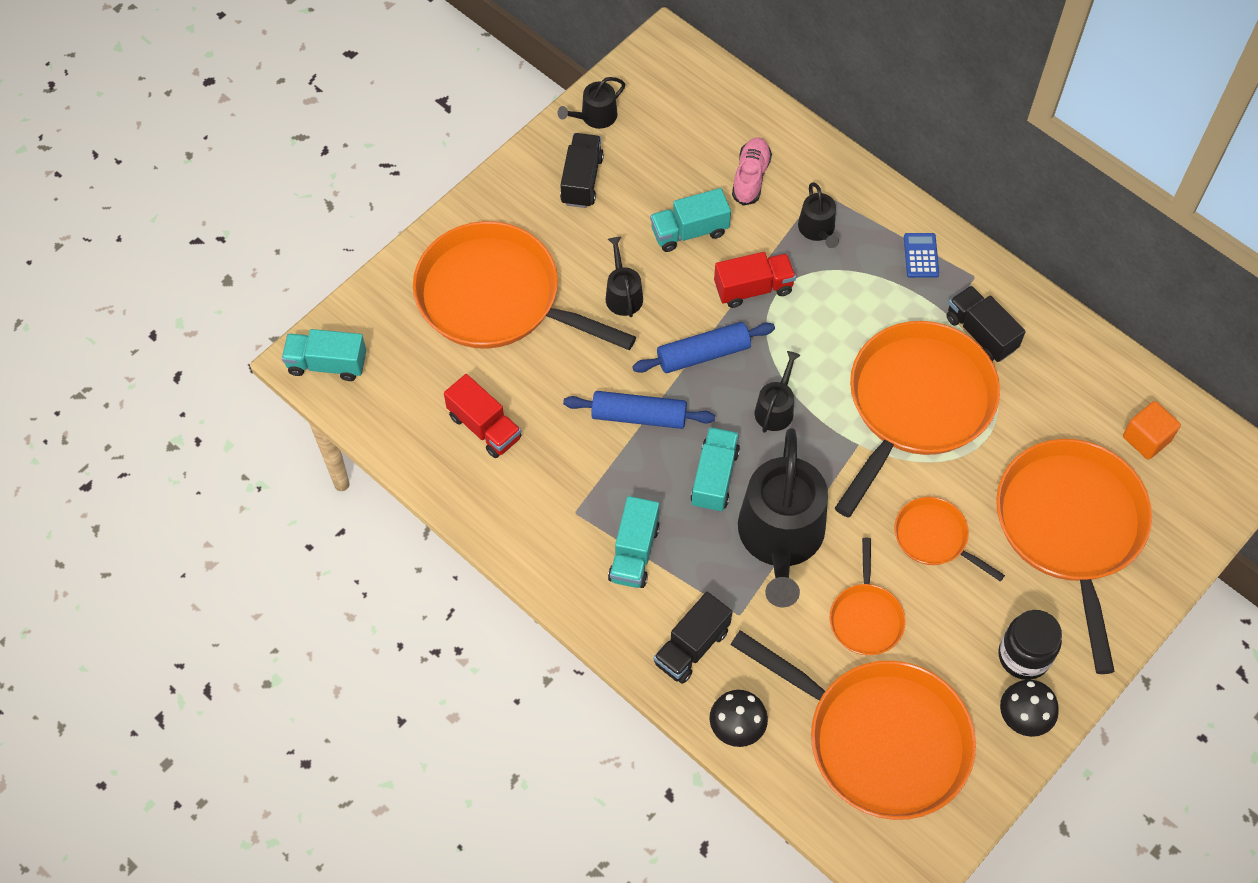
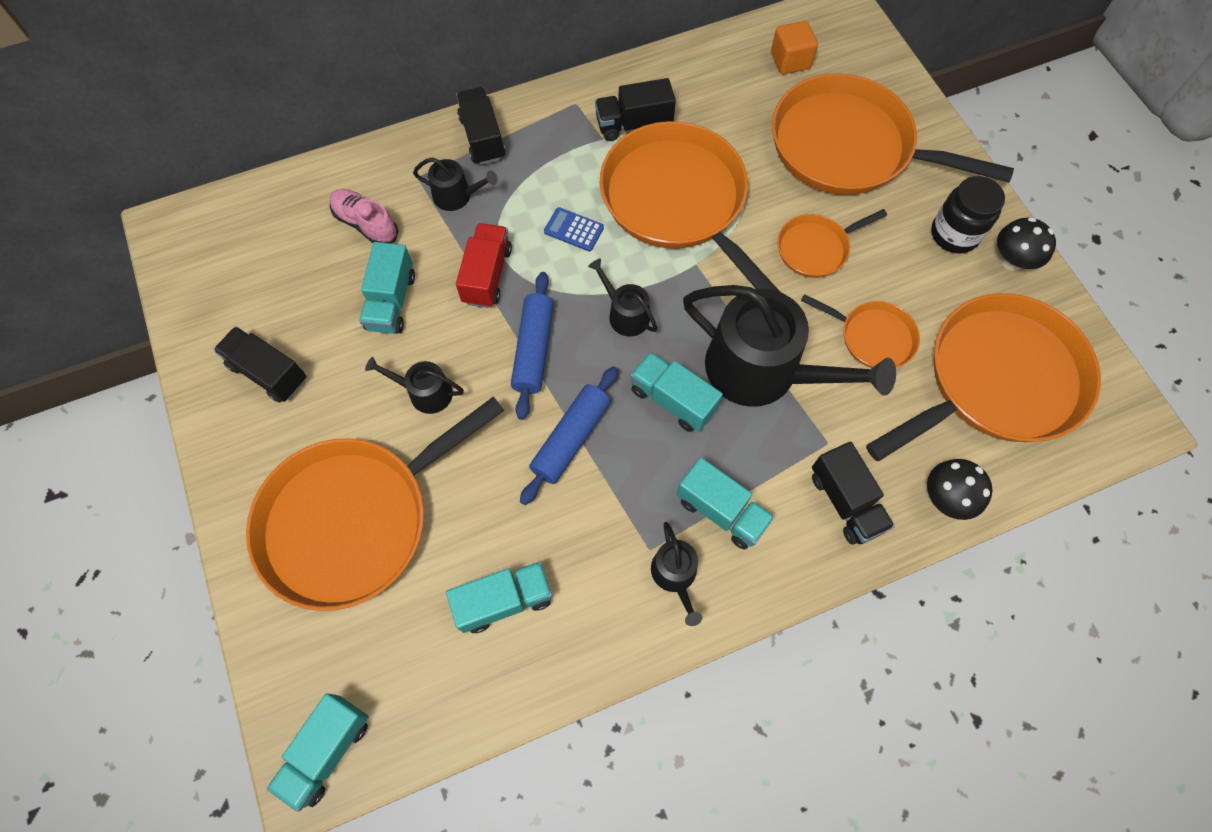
camera: 65 degrees left, 5 degrees up
red truck [444,374,521,458] -> turquoise truck [446,561,553,633]
black watering can [558,77,625,129] -> black watering can moved to [651,522,702,626]
blue calculator [904,233,939,278] -> blue calculator moved to [544,207,604,251]
none -> black truck [456,87,505,165]

